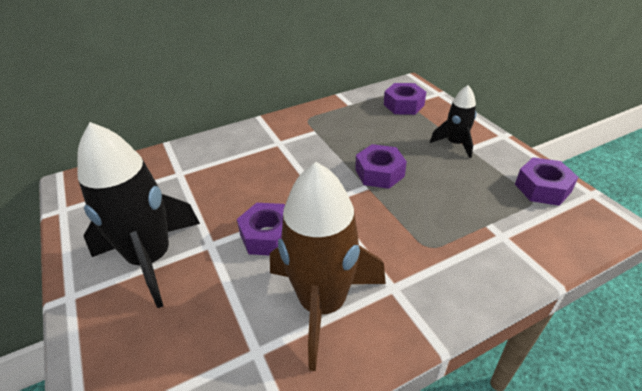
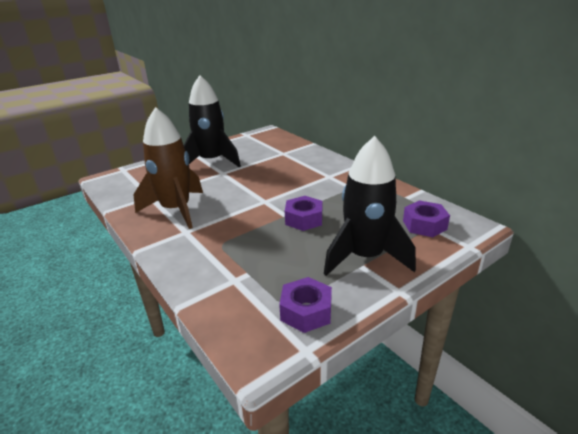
camera: 80 degrees right, 10 degrees down
purple nut [237,203,285,256] -> none
black rocket [430,85,476,158] -> black rocket [324,136,416,276], size x1.89

